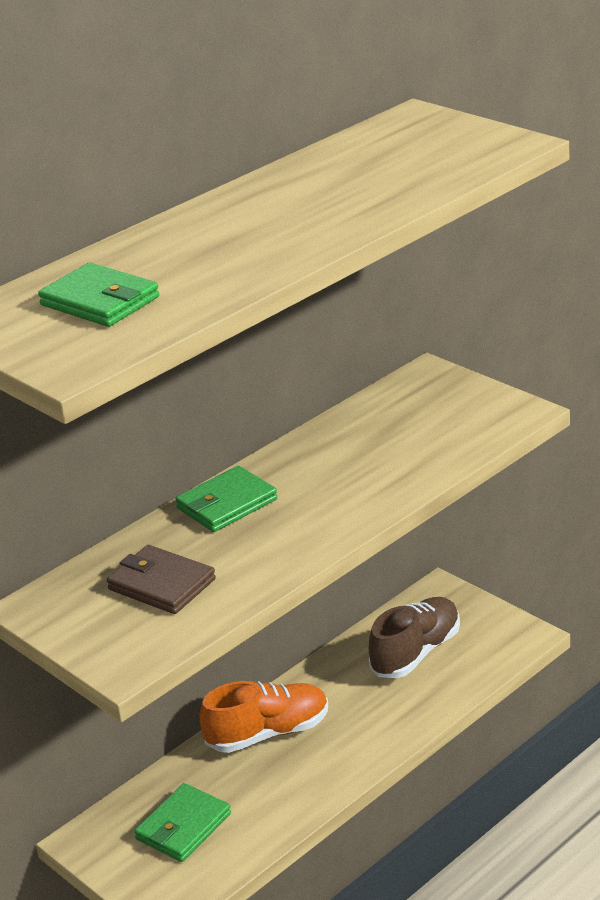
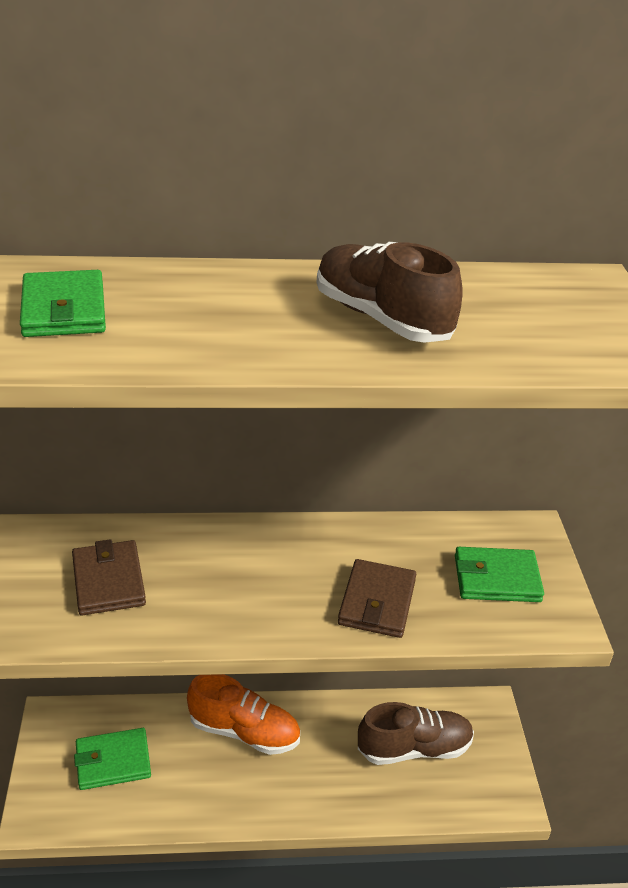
camera: 35 degrees right, 5 degrees up
green wallet [175,466,277,532] -> green wallet moved to [455,547,544,602]
none -> brown shoe [316,242,463,343]
none -> brown wallet [338,559,416,638]

